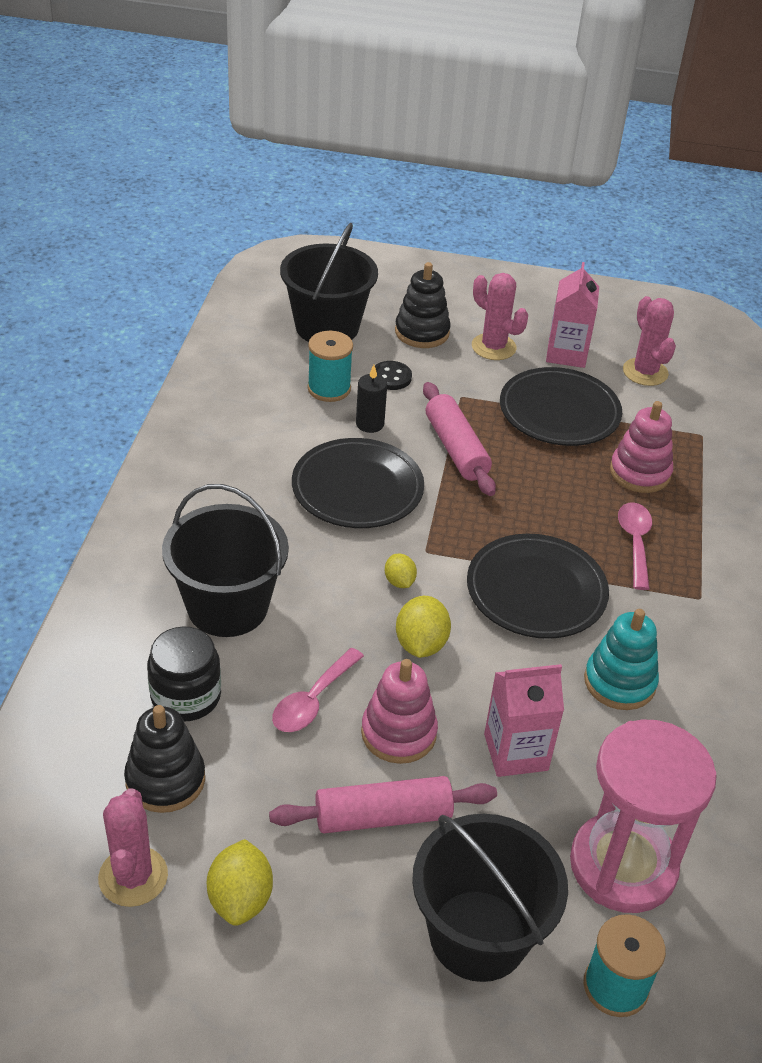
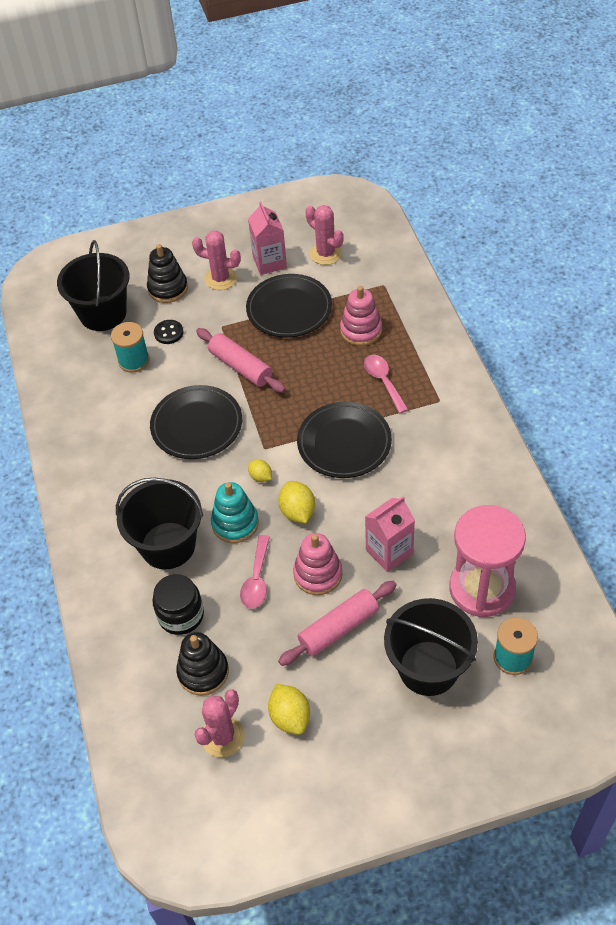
camera: 20 degrees left, 10 degrees up
pink cactus [98,788,168,907] -> pink cactus turned 60 degrees clockwise [194,690,245,757]
black candle [356,365,387,433] -> none
turquoise stacking toy [584,609,659,710] -> turquoise stacking toy moved to [211,482,259,543]

